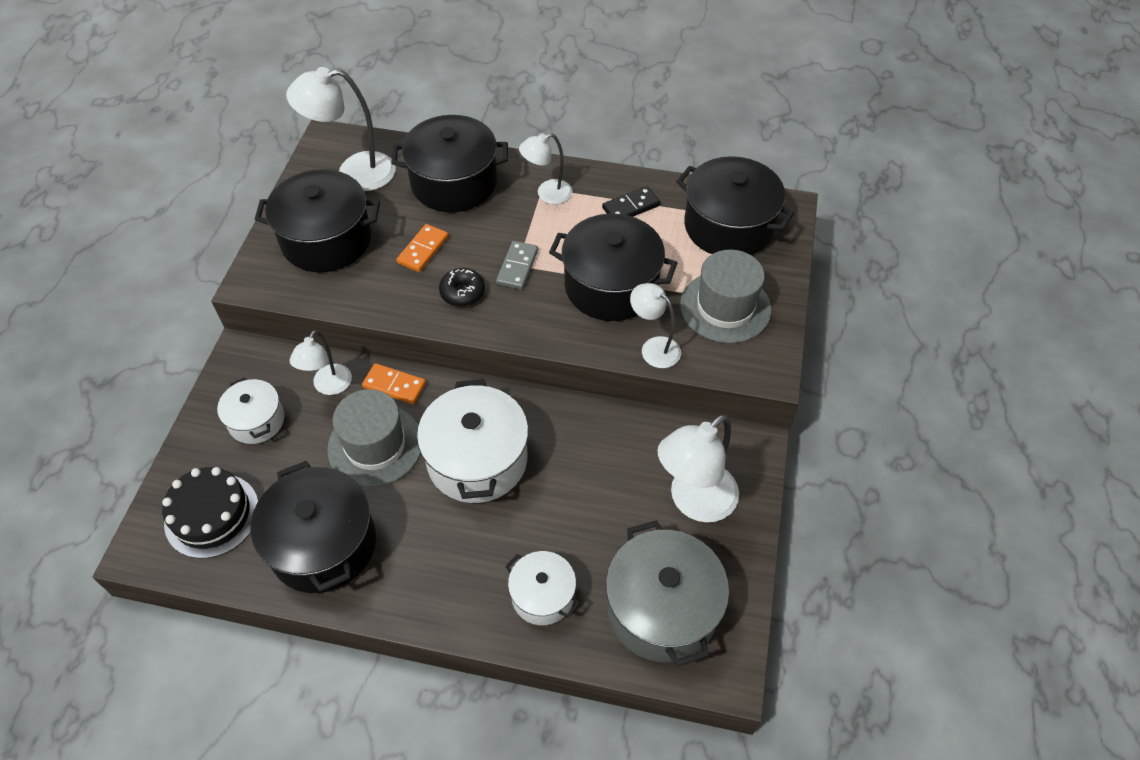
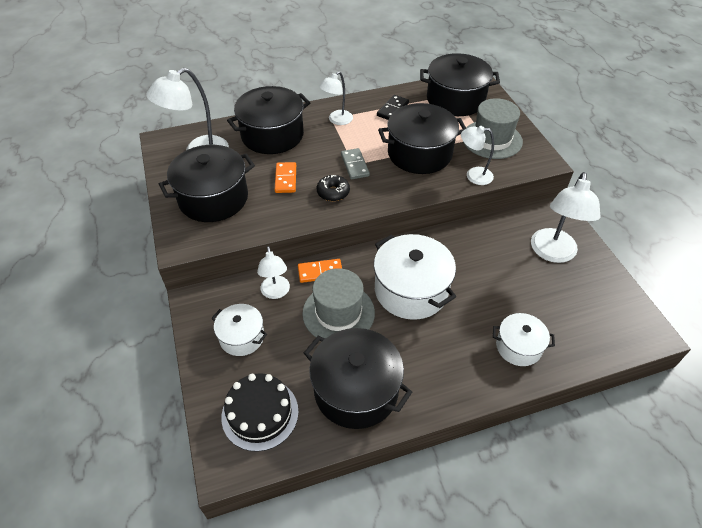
camera: 30 degrees left, 5 degrees down
grey pot [606,520,729,667] -> none

